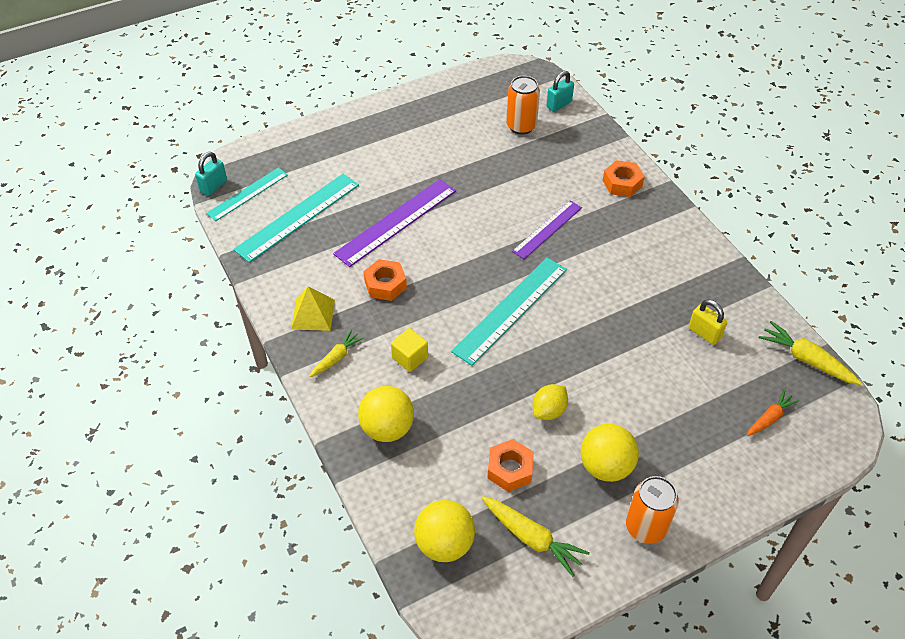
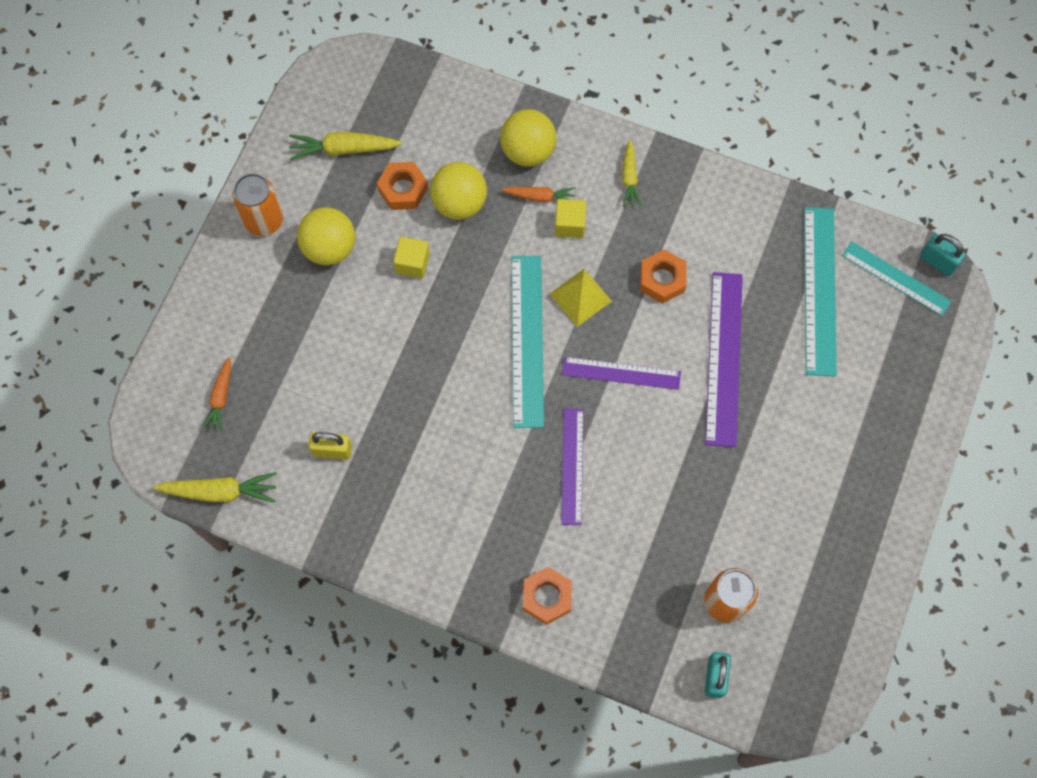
camera: 140 degrees right, 20 degrees up
turquoise padlock [195,152,227,196] -> turquoise padlock turned 45 degrees counterclockwise [920,234,966,276]
turquoise ruler [206,168,288,221] -> turquoise ruler turned 60 degrees counterclockwise [842,242,951,316]
yellow pyramid [291,286,335,331] -> yellow pyramid moved to [550,269,612,327]
yellow ball [414,500,475,562] -> yellow ball moved to [430,162,487,220]
yellow lemon [532,384,568,420] -> yellow cube [393,237,430,278]
none -> orange carrot [502,187,576,202]
none -> purple ruler [562,357,681,390]

